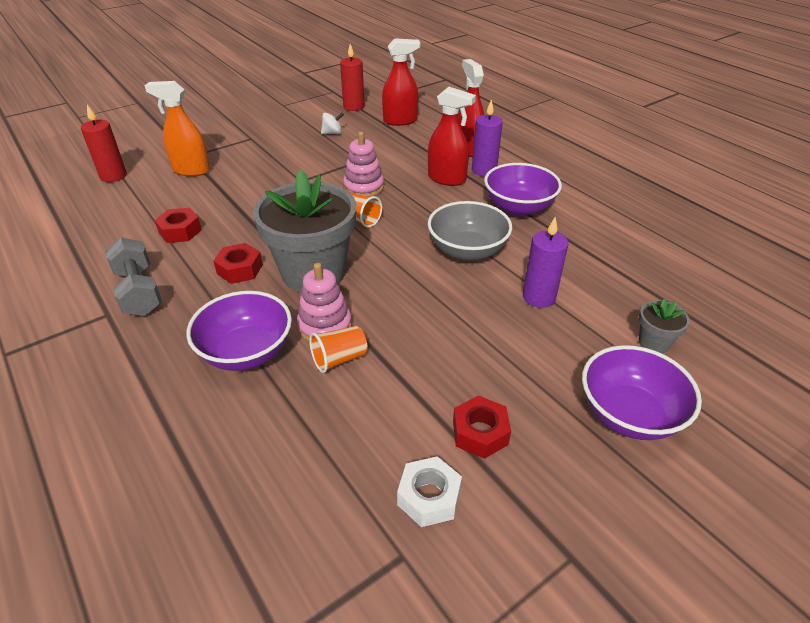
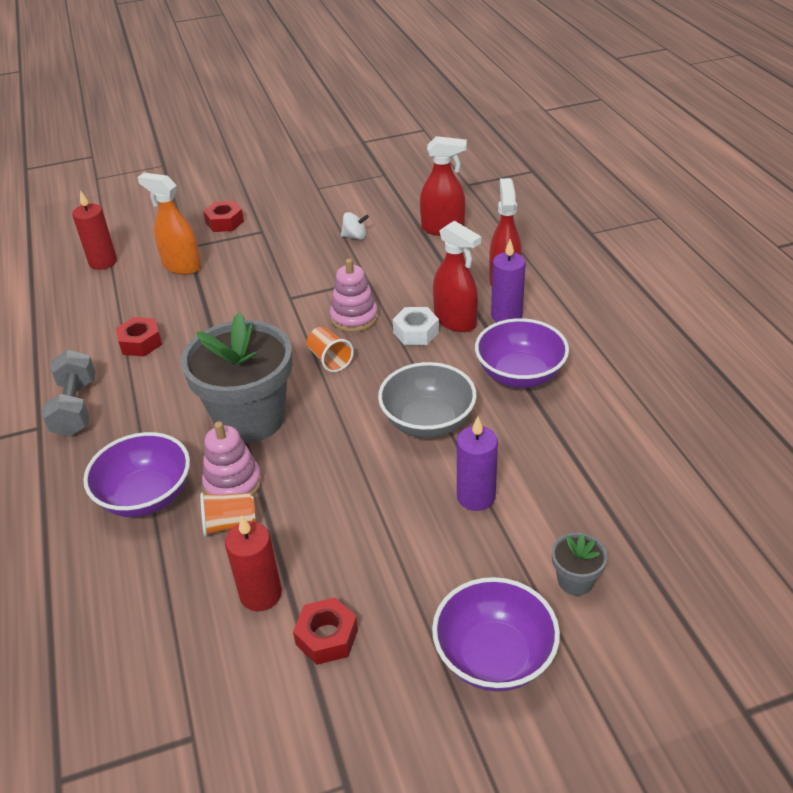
camera: 20 degrees right, 0 degrees up
red nut [214,243,263,284] -> red nut moved to [203,201,244,232]
red candle [340,44,364,111] -> red candle moved to [225,515,282,611]
white nut [397,456,462,527] -> white nut moved to [393,307,439,345]

